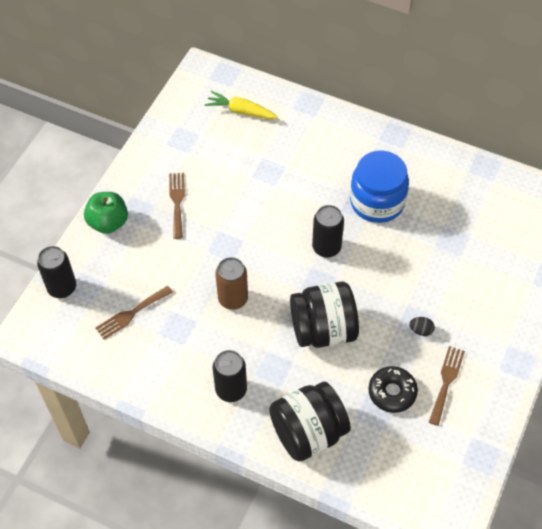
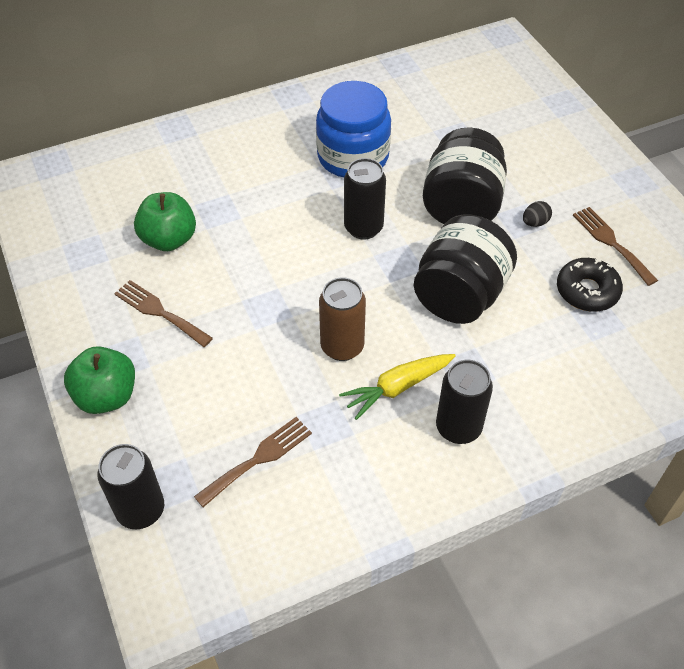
camera: 50 degrees left, 5 degrees down
brown fork [95,286,173,340] -> brown fork turned 135 degrees counterclockwise [194,417,312,507]
yellow carrot [205,91,278,119] -> yellow carrot moved to [339,354,456,420]
black jar [269,382,351,462] -> black jar moved to [423,127,507,224]
none -> green apple [134,192,196,251]

